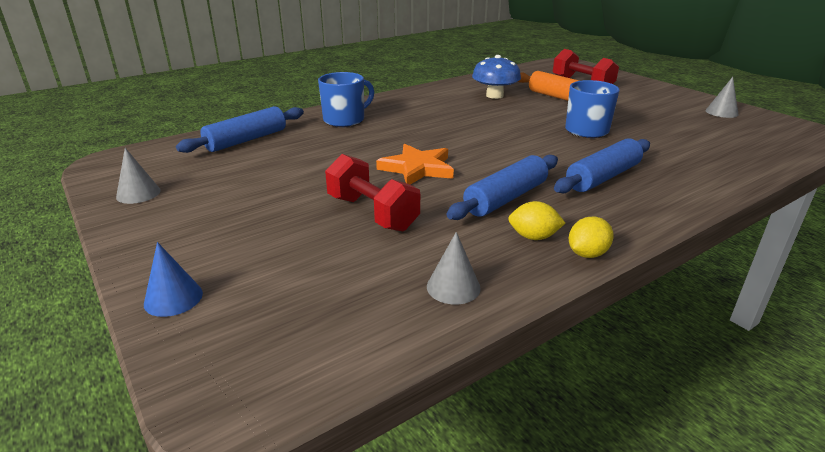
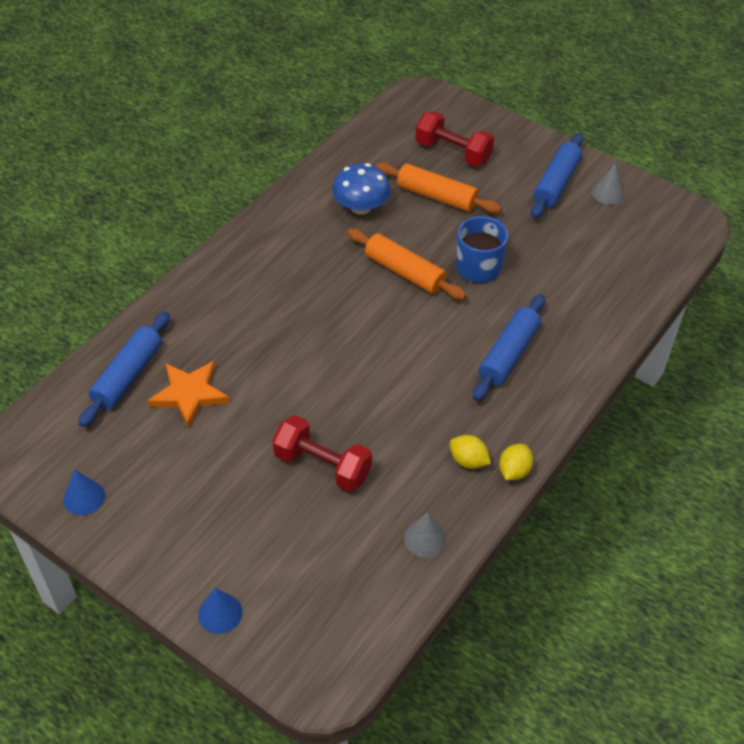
camera: 20 degrees left, 20 degrees up
grey cone [116,148,161,204] -> blue cone [63,470,105,515]
blue mug [318,72,374,127] -> none
orange star [376,144,454,185] -> orange star moved to [148,361,230,428]
blue rolling pin [447,155,558,220] -> blue rolling pin moved to [531,133,583,218]
yellow lemon [508,201,565,240] -> yellow lemon turned 45 degrees clockwise [450,435,491,469]
none -> orange rolling pin [347,229,467,300]

